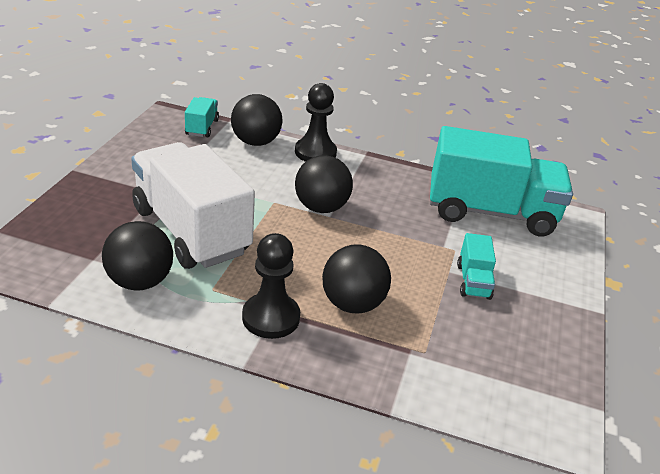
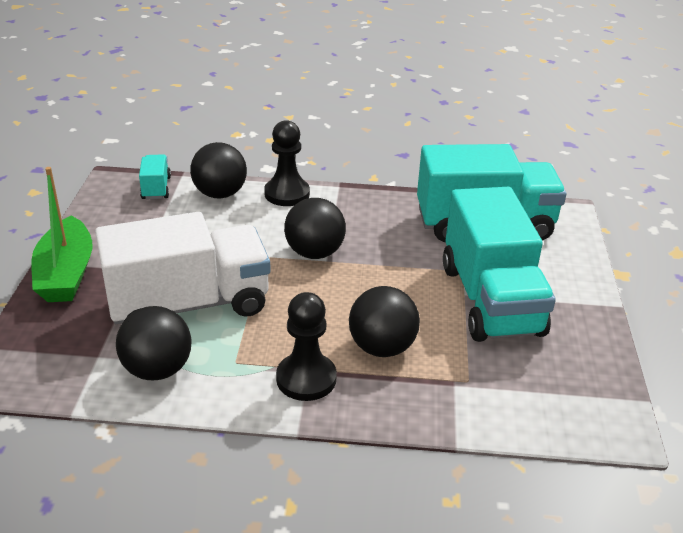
camera: 10 degrees left, 0 degrees up
white truck [131,142,255,269] -> white truck turned 120 degrees clockwise [95,212,271,324]
turquoise truck [457,233,496,300] -> turquoise truck [443,187,556,342], size x2.32
none -> green boat [31,167,92,302]

